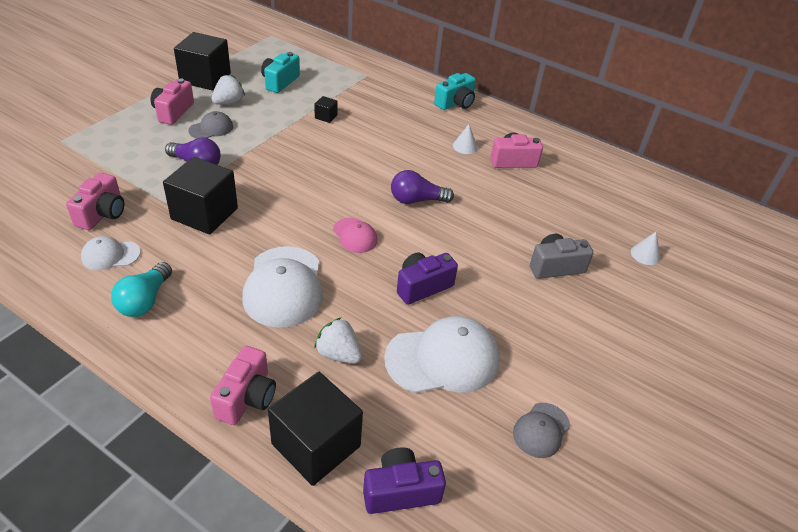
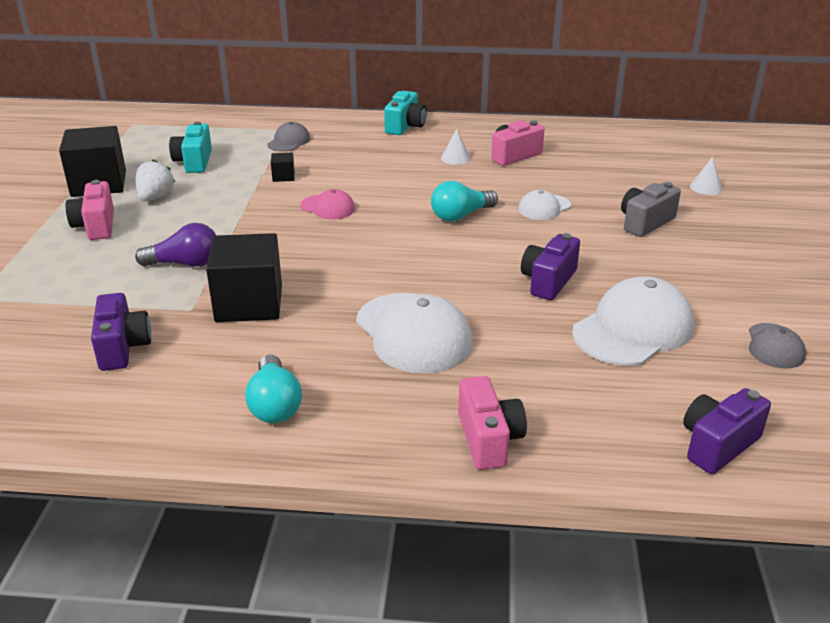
camera: 25 degrees left, 10 degrees down
pink camera [66,173,124,230] -> purple camera [91,293,151,371]
white cap [81,236,140,270] -> white cap moved to [518,190,571,220]
grey cap [188,111,233,139] -> grey cap moved to [267,122,310,151]
black cube [268,372,363,486] -> none
white strawberry [314,317,362,364] -> none
pink cap [333,218,378,253] -> pink cap moved to [300,189,355,219]
purple light bulb [391,170,454,204] -> turquoise light bulb [431,181,498,221]

